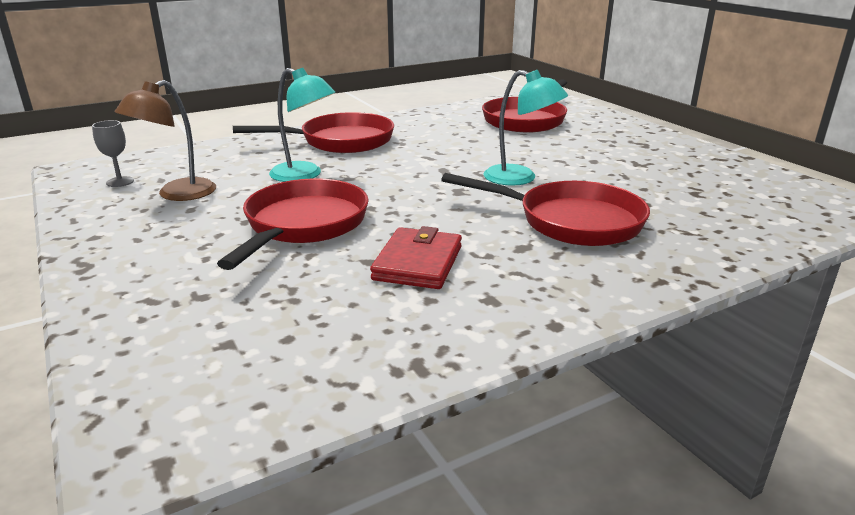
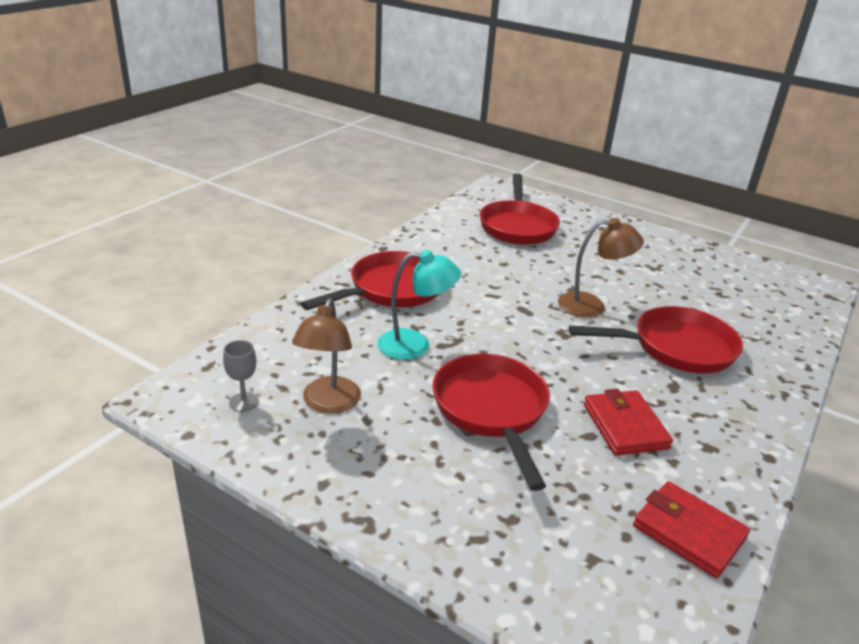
camera: 30 degrees left, 5 degrees up
turquoise lamp [484,70,568,186] -> brown lamp [558,218,644,318]
none -> red wallet [633,481,750,578]

